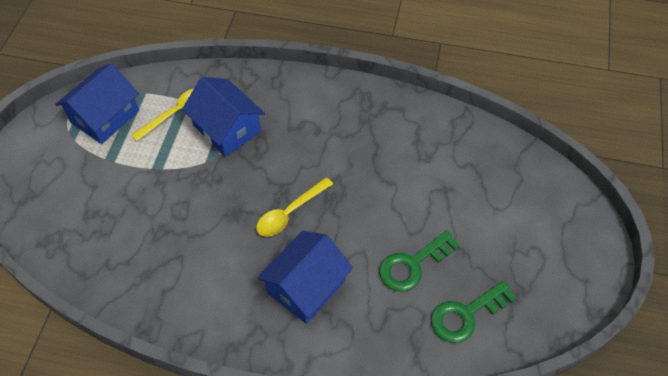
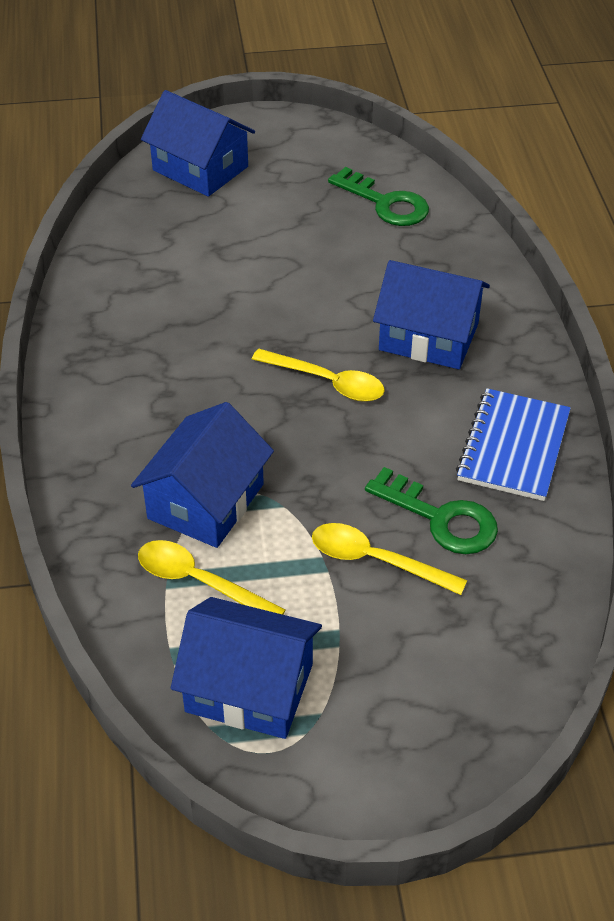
camera: 110 degrees left, 10 degrees down
green key [379,230,460,291] -> green key moved to [365,467,498,554]
none -> blue house [141,90,255,197]
none -> yellow spoon [312,523,467,595]
none -> blue notebook [456,388,571,501]

